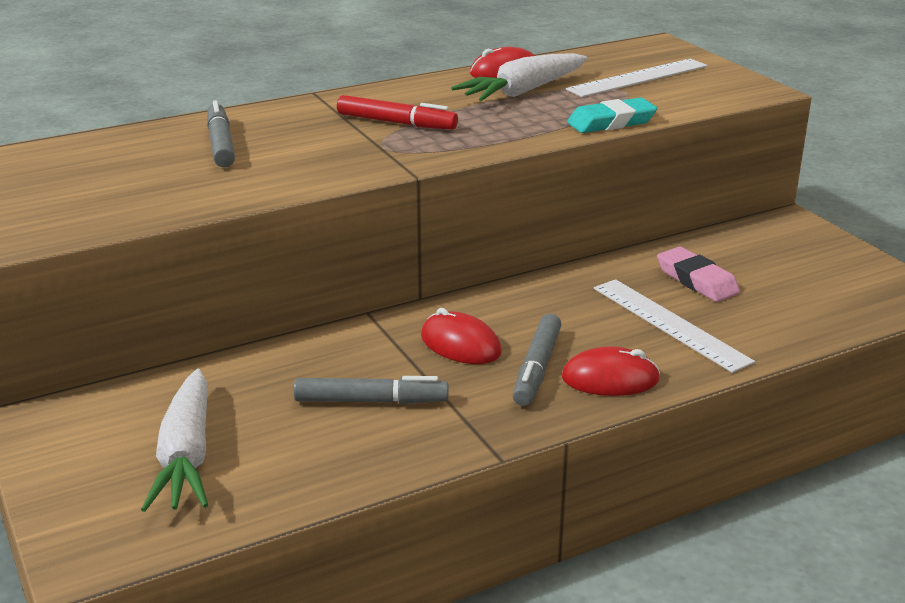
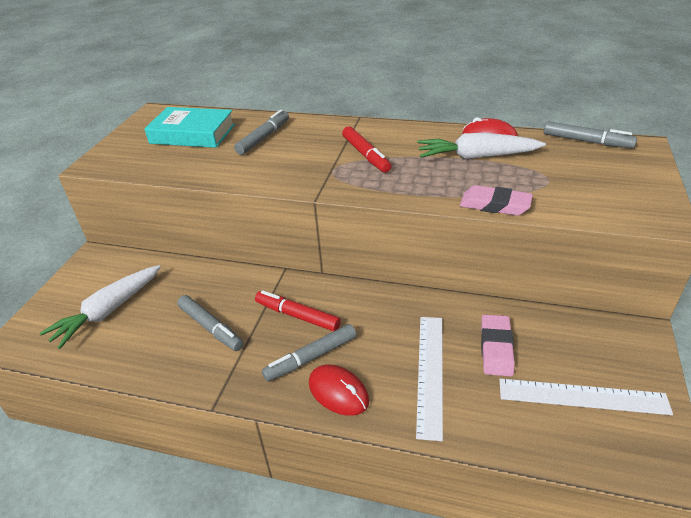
camera: 45 degrees right, 10 degrees up
red mouse [421,308,502,364] -> red marker [255,290,341,332]
white ruler [566,59,708,97] -> white ruler moved to [499,379,673,415]
turquoise eraser [567,98,657,133] -> pink eraser [460,185,533,216]
none -> turquoise book [144,107,235,148]
none -> grey marker [544,121,637,149]

